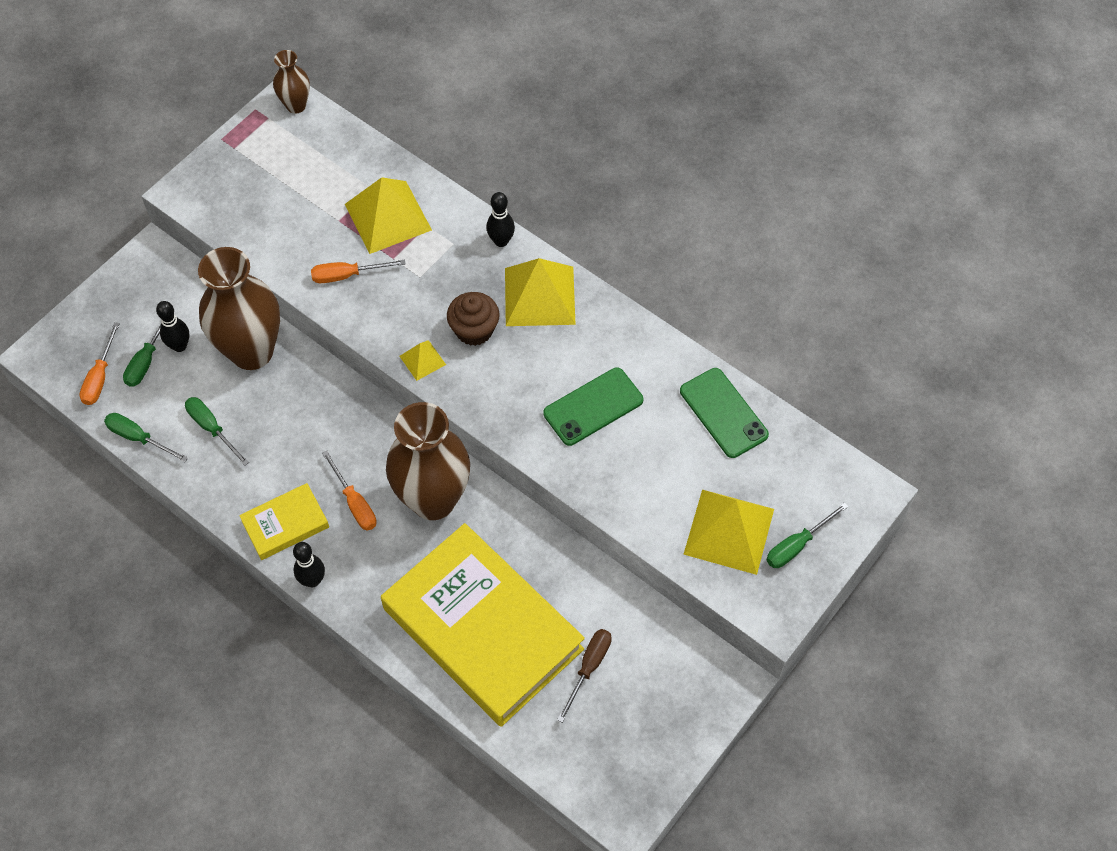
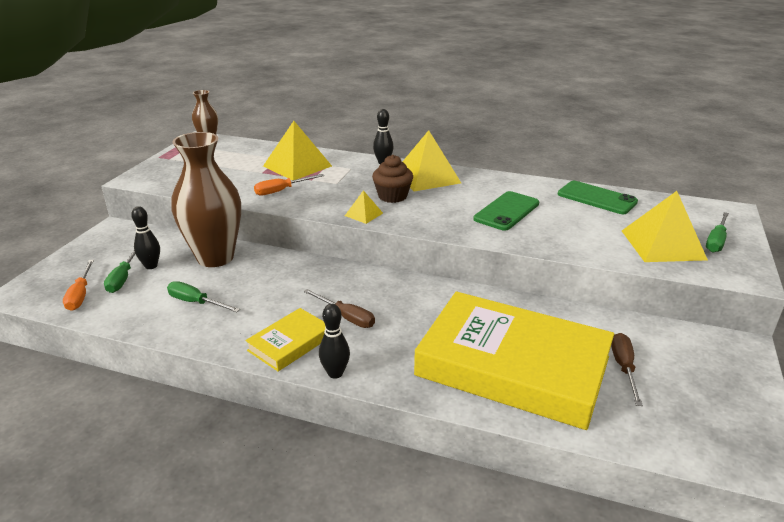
camera: 20 degrees left, 30 degrees down
green screwdriver [104,413,188,462] -> none
orange screwdriver [322,451,377,531] -> brown screwdriver [304,289,375,328]
brown vase [386,402,470,520] -> none

